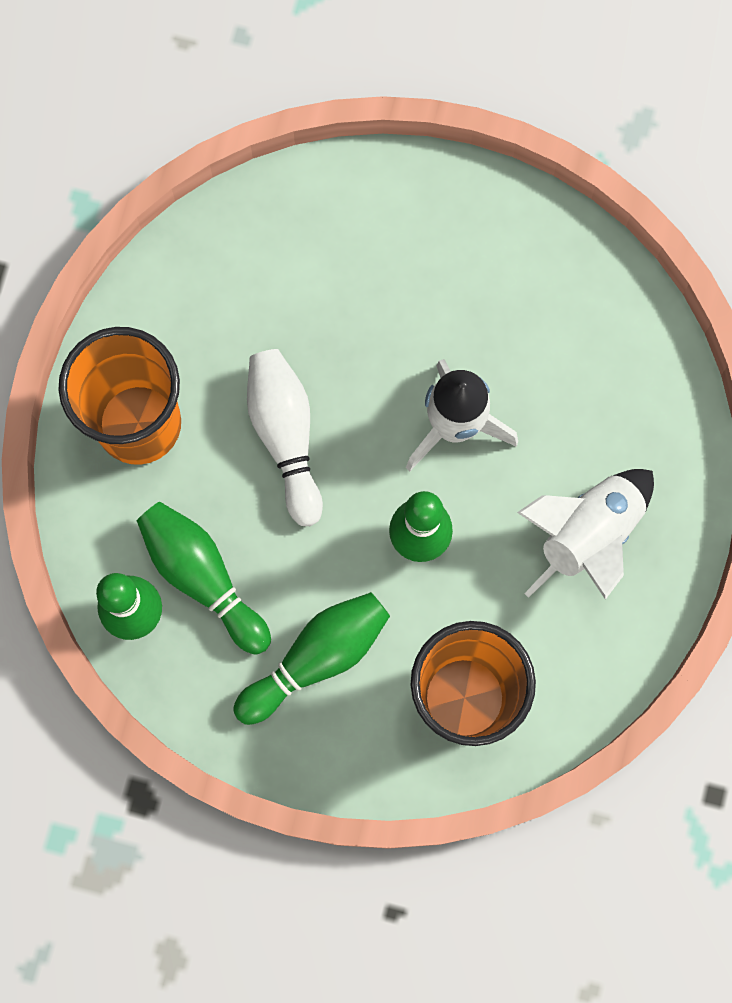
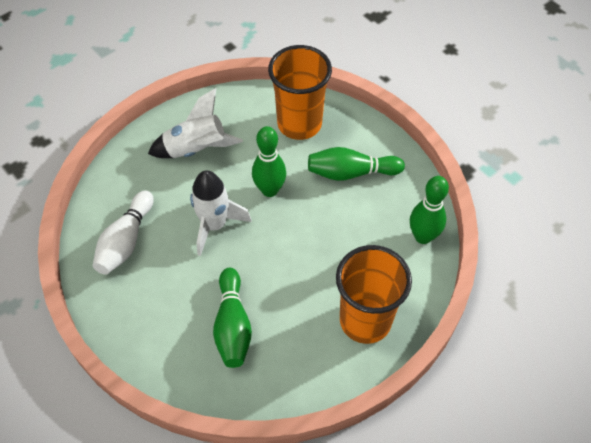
camera: 145 degrees left, 20 degrees down
green bowling pin [137,502,271,654] -> green bowling pin moved to [213,268,252,368]
white bowling pin [247,349,323,526] -> white bowling pin moved to [93,190,154,275]

